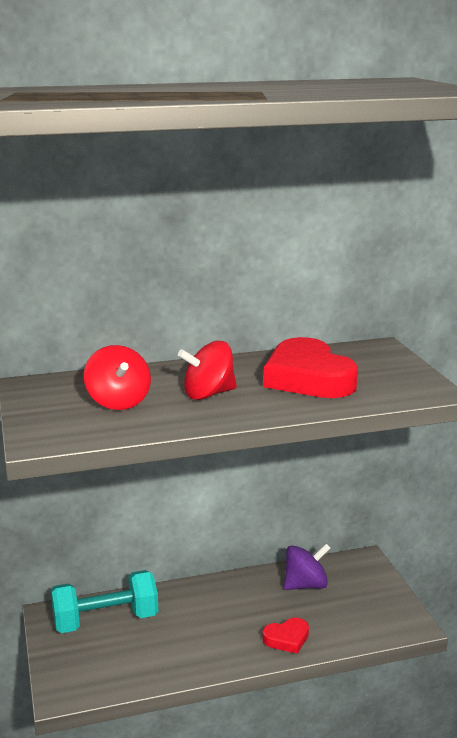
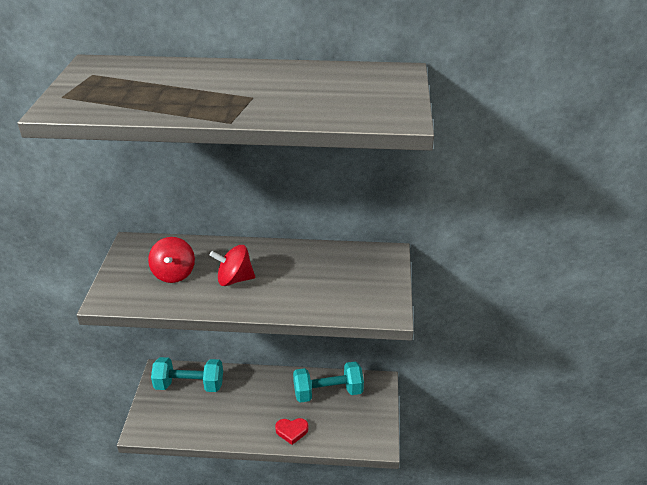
camera: 20 degrees right, 15 degrees up
red heart [263,337,358,398] -> none
purple spinning top [284,544,330,590] -> turquoise dumbbell [293,361,364,403]

